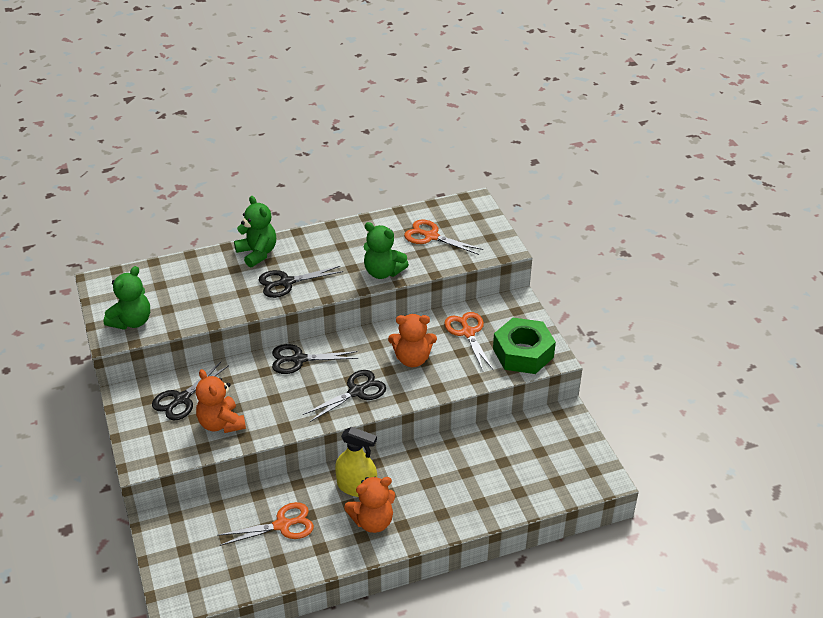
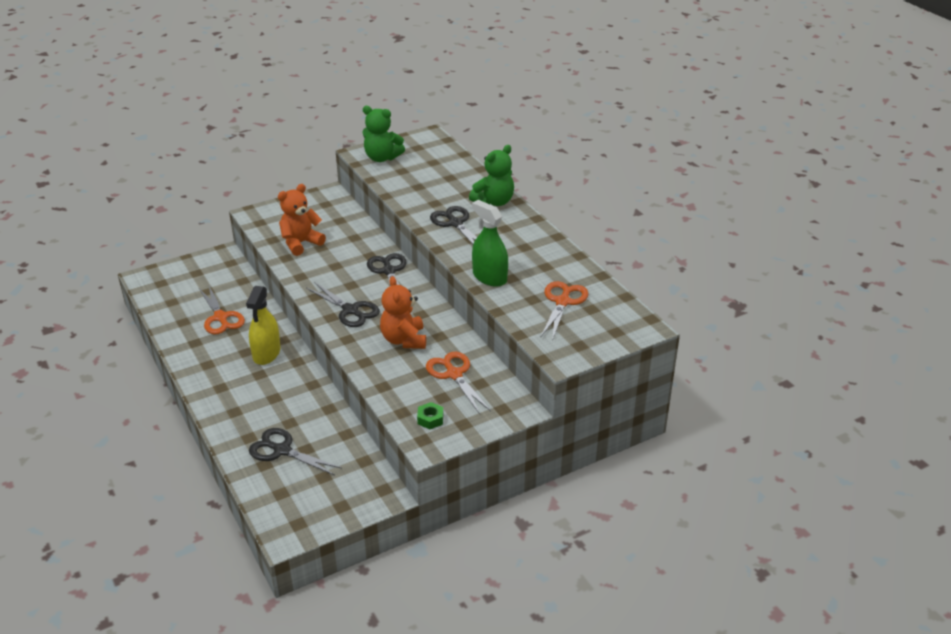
camera: 80 degrees right, 5 degrees down
black scissors [152,362,229,420] -> black scissors moved to [249,428,342,475]
orange teddy bear [344,476,395,533] -> none
green teddy bear [364,222,409,279] -> green spray bottle [472,200,508,287]
orange scissors [444,312,493,371] -> orange scissors turned 90 degrees counterclockwise [426,352,491,414]
green nut [493,318,556,374] -> green nut [417,402,443,429], size x0.40

